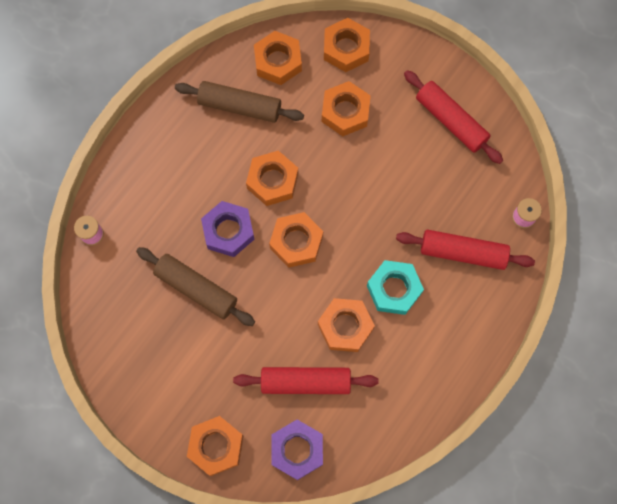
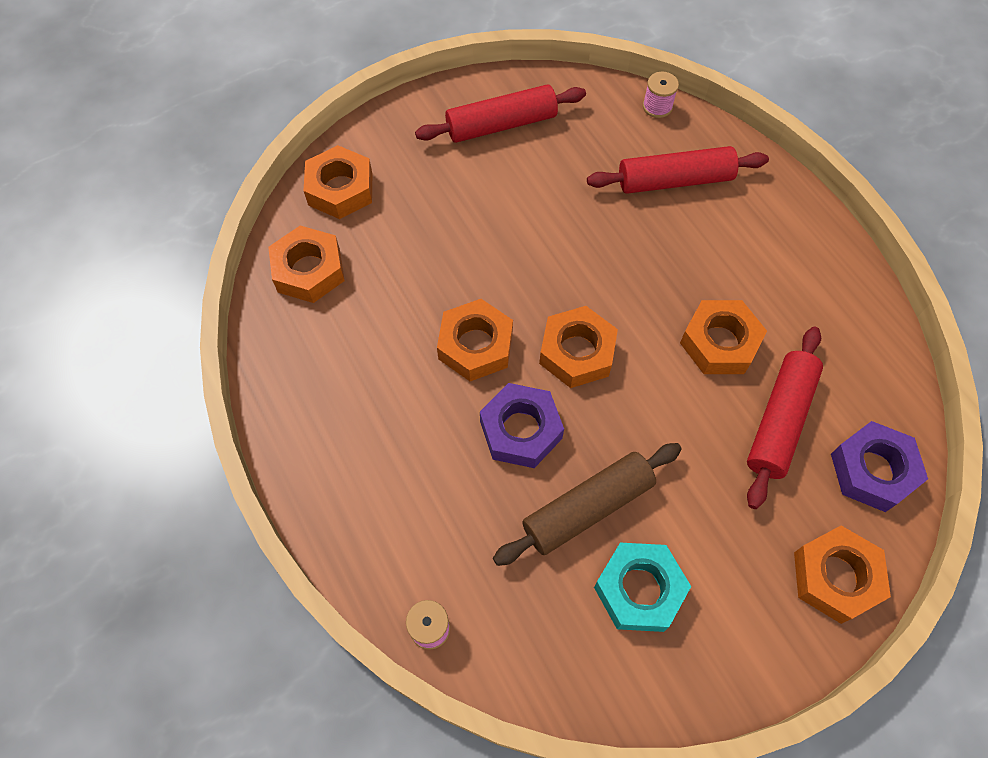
camera: 65 degrees left, 10 degrees down
brown rolling pin [175,81,304,123] -> none
orange nut [322,81,371,136] -> none
turquoise nut [367,260,424,315] -> turquoise nut moved to [594,543,691,632]
red rolling pin [396,229,535,270] -> red rolling pin turned 45 degrees clockwise [587,146,769,194]

